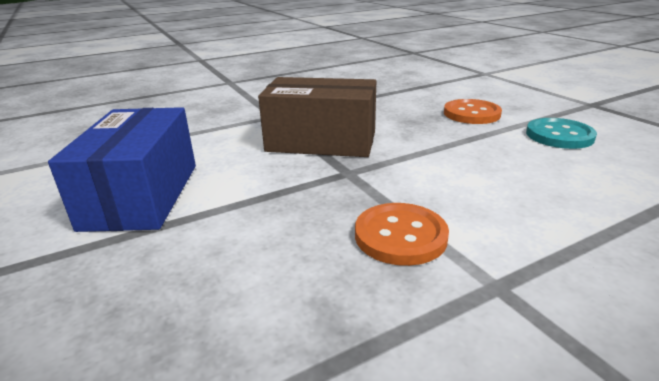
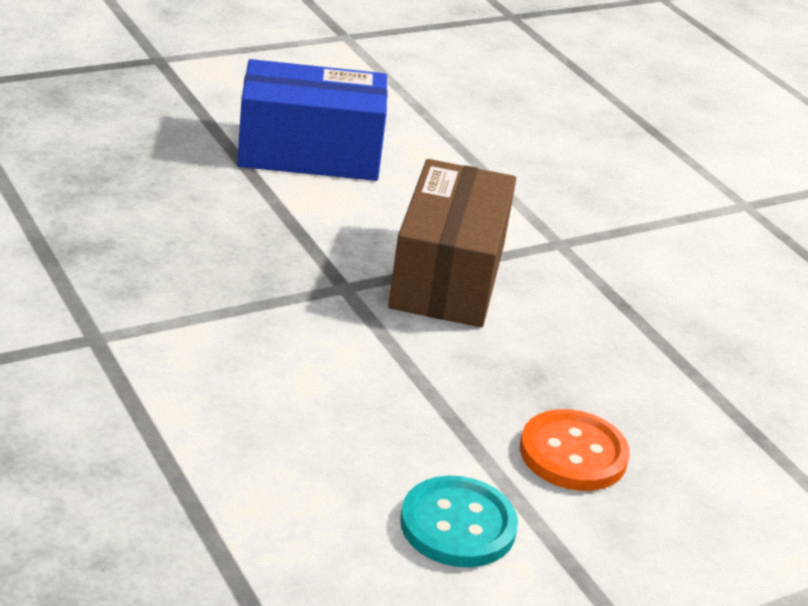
camera: 85 degrees right, 5 degrees up
orange button [355,203,449,266] -> none

